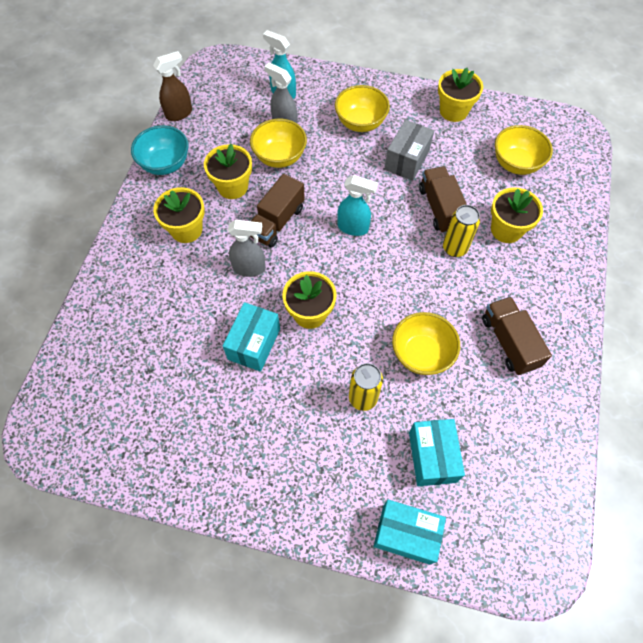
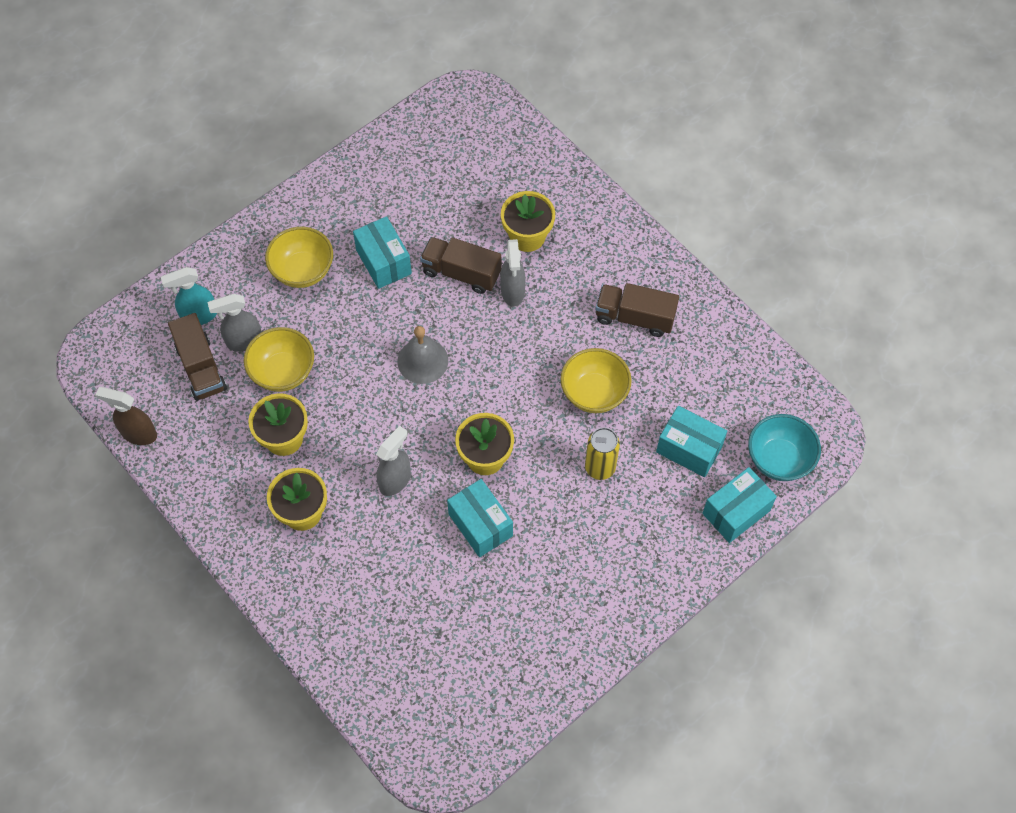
camera: 55 degrees left, 0 degrees up
turquoise bowl [131,125,189,175] -> turquoise bowl moved to [748,414,821,481]
brown spray bottle [153,51,192,121] -> brown spray bottle turned 75 degrees counterclockwise [95,387,157,445]
brown truck [250,174,305,248] -> brown truck moved to [168,313,227,401]
turquoise spray bottle [337,175,378,236] -> grey bell [397,326,448,384]
grey box [385,120,434,181] -> turquoise box [353,216,412,289]
yellow flower pot [438,68,483,122] -> none
yellow can [443,205,480,257] -> grey spray bottle [500,239,526,307]
yellow bowl [495,125,553,175] -> none

